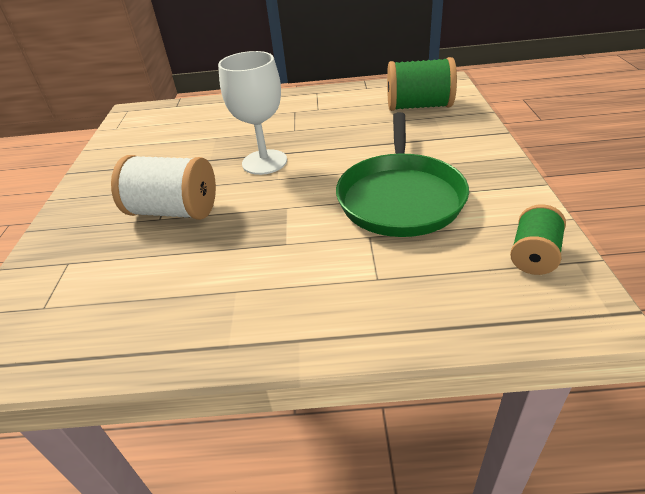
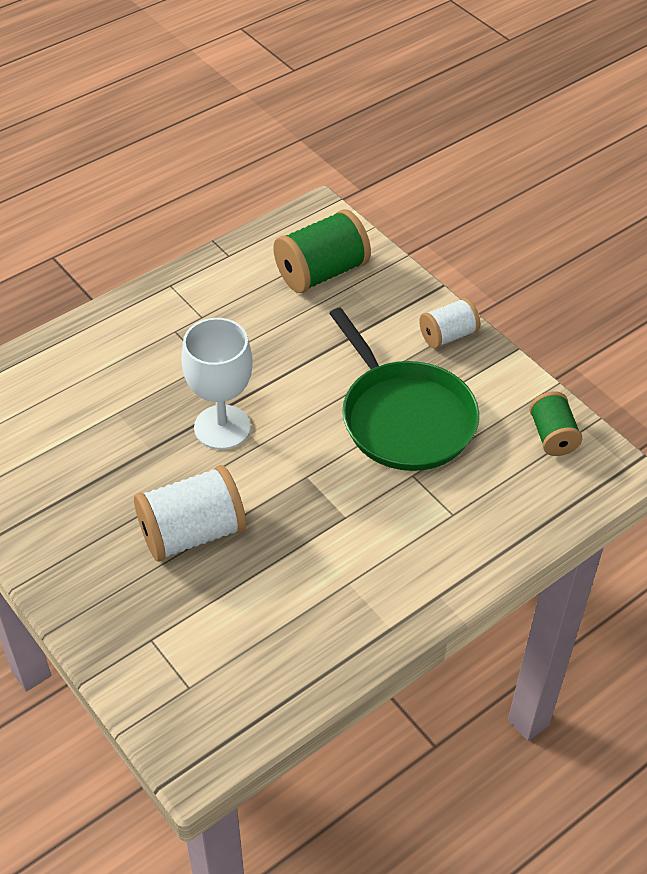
camera: 40 degrees left, 10 degrees up
none -> white spool [419,298,480,349]

